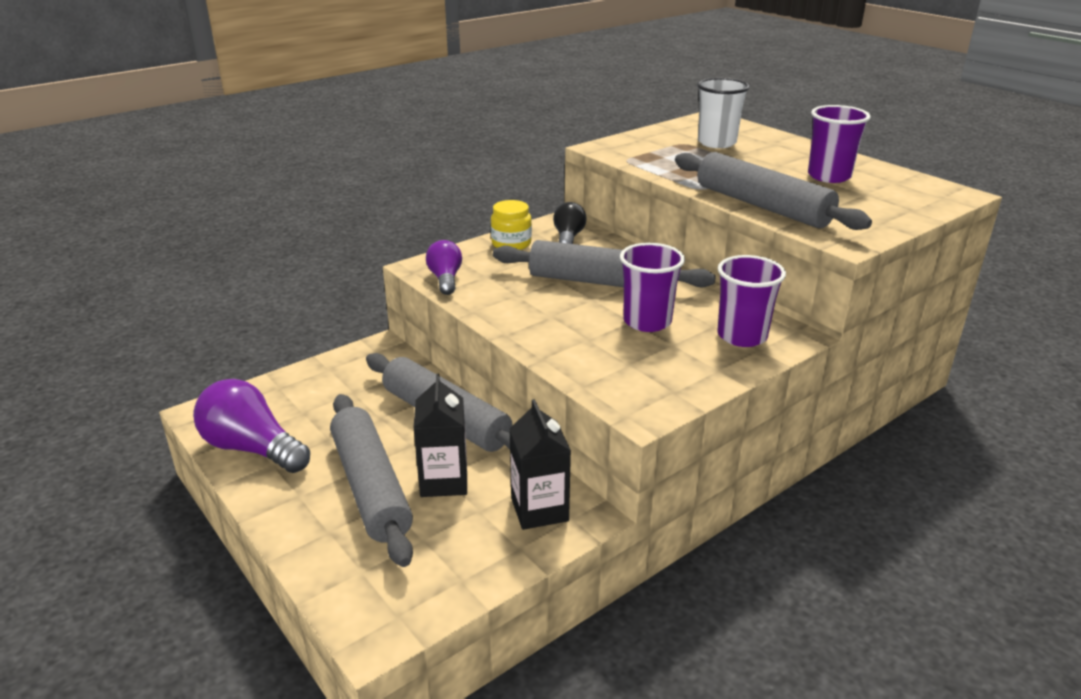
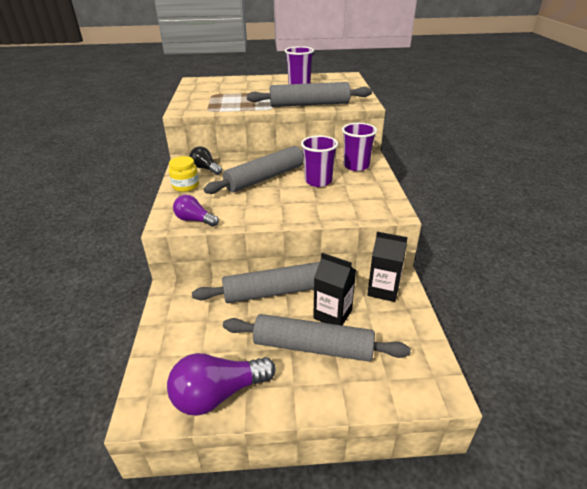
camera: 55 degrees left, 5 degrees up
white cup [697,78,750,148] -> none

